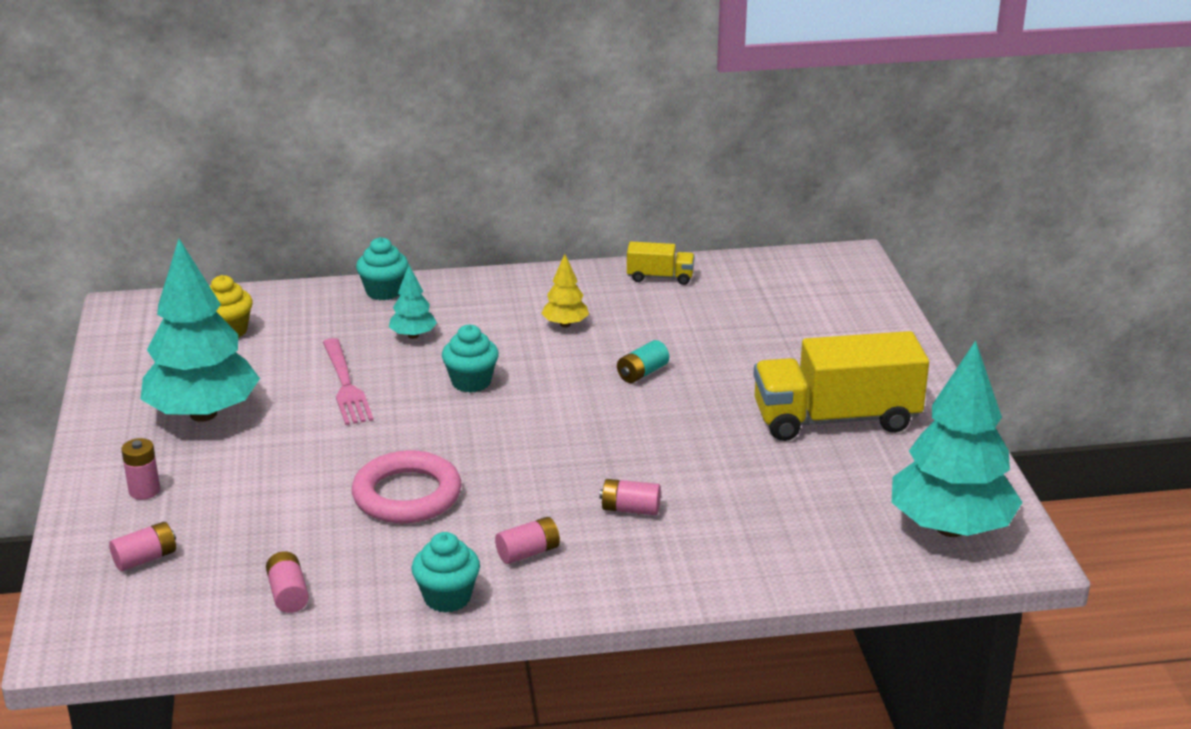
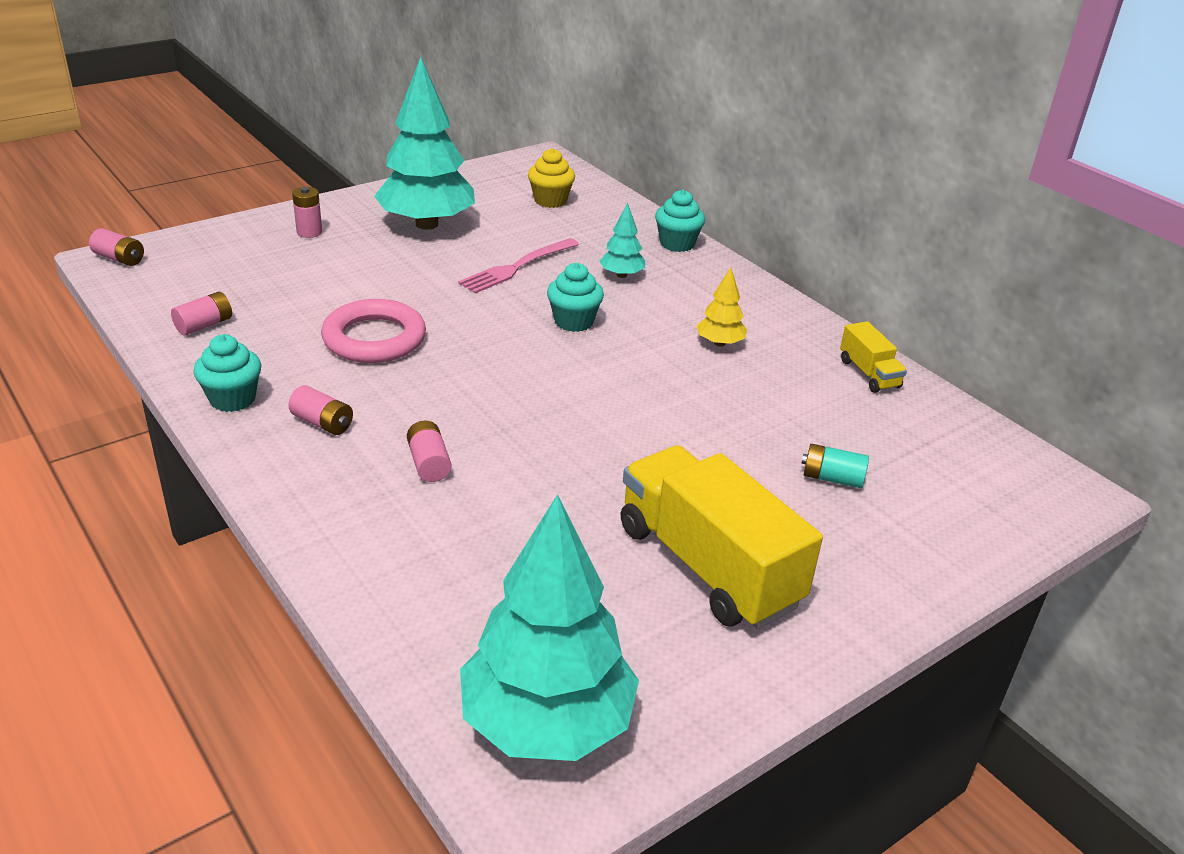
camera: 60 degrees right, 5 degrees up
pink battery [109,522,176,571] -> pink battery moved to [89,228,144,266]
turquoise battery [617,340,669,383] -> turquoise battery moved to [801,444,869,488]

